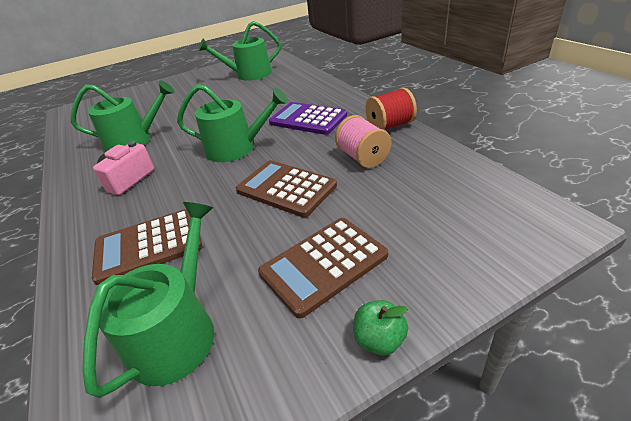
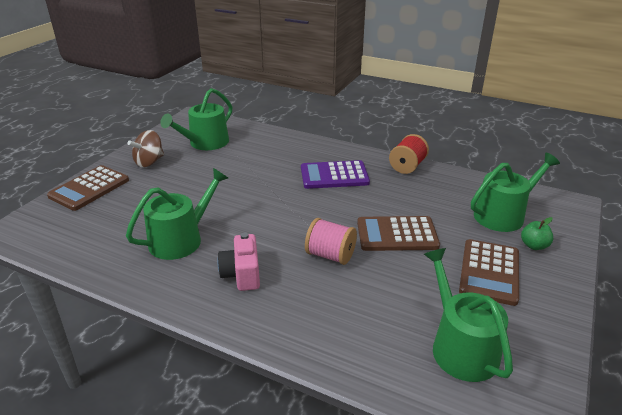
camera: 40 degrees left, 5 degrees down
brown calculator [92,209,202,285] -> brown calculator moved to [47,165,129,211]
green watering can [177,84,288,162] -> green watering can moved to [471,153,560,232]
pink spool [335,115,391,168] -> pink spool moved to [305,218,357,265]
green apple [353,300,408,355] -> green apple moved to [521,217,553,250]
none -> brown spinning top [128,130,164,167]

